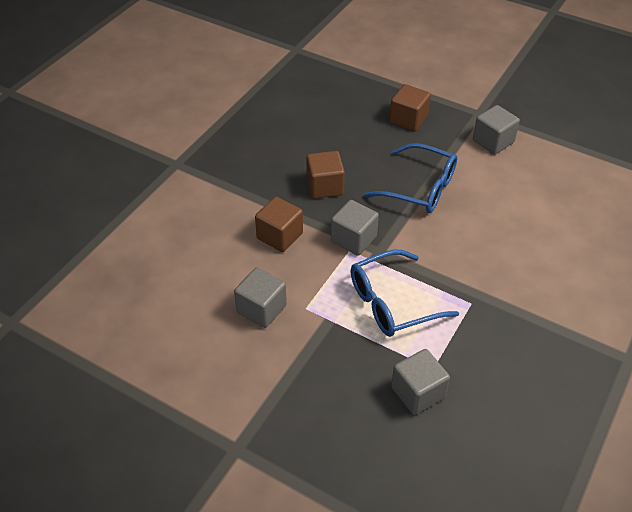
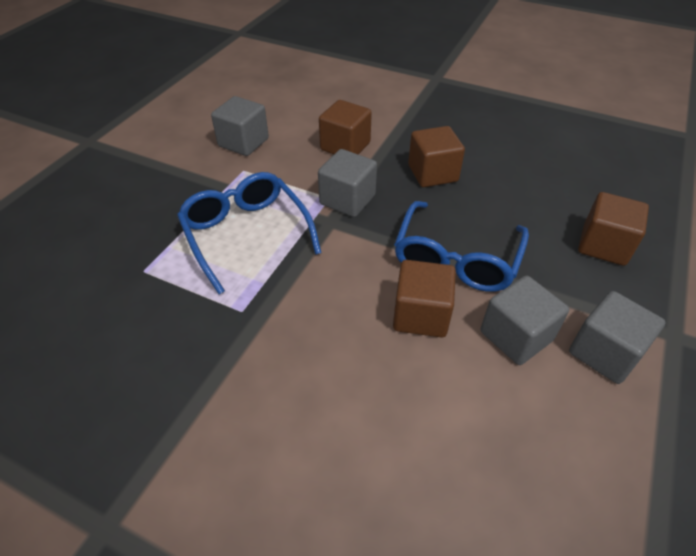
camera: 85 degrees right, 0 degrees up
grey cube [391,349,450,415] -> grey cube moved to [481,276,569,365]
none -> brown cube [393,260,456,338]

